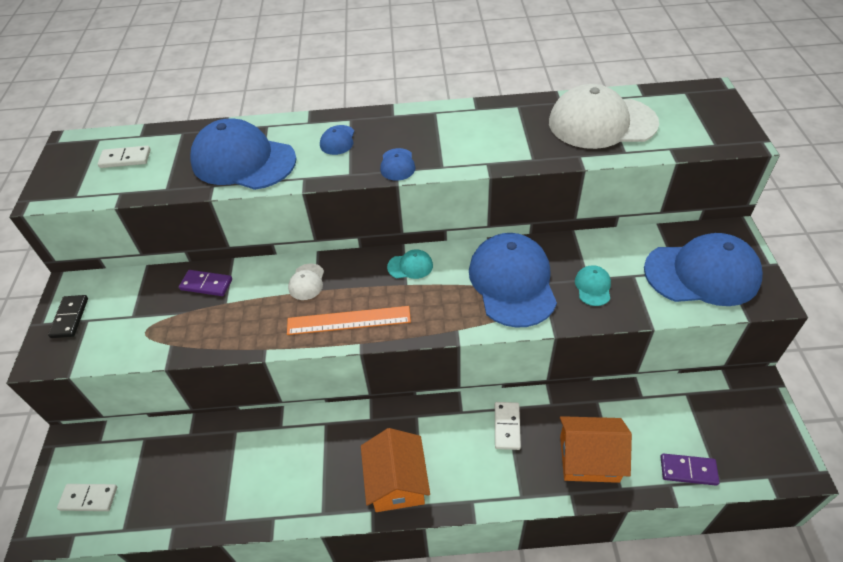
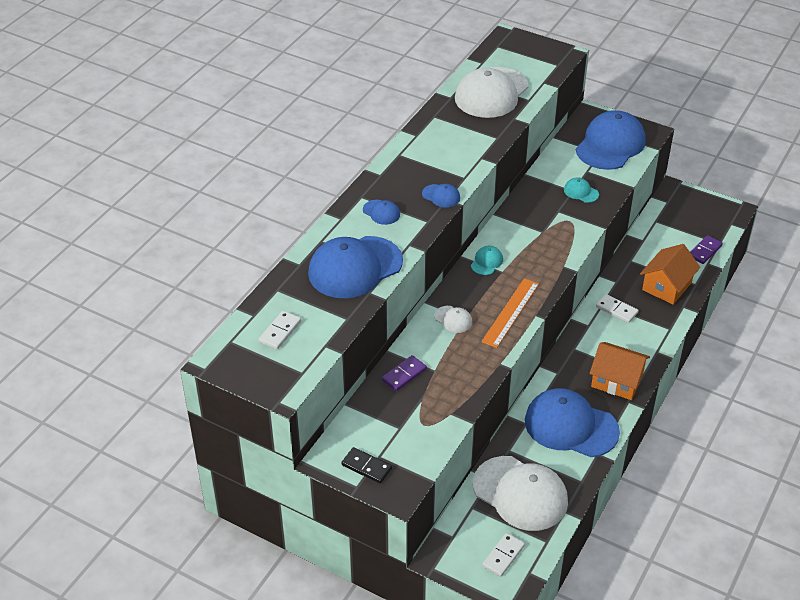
camera: 60 degrees left, 5 degrees down
blue cap [469,233,557,328] -> blue cap moved to [525,388,620,457]
none -> white cap [473,456,568,531]

